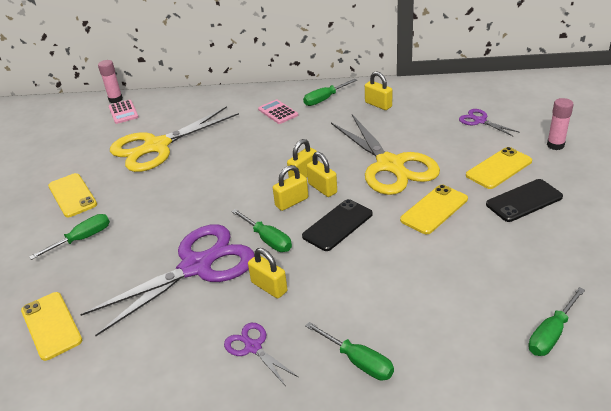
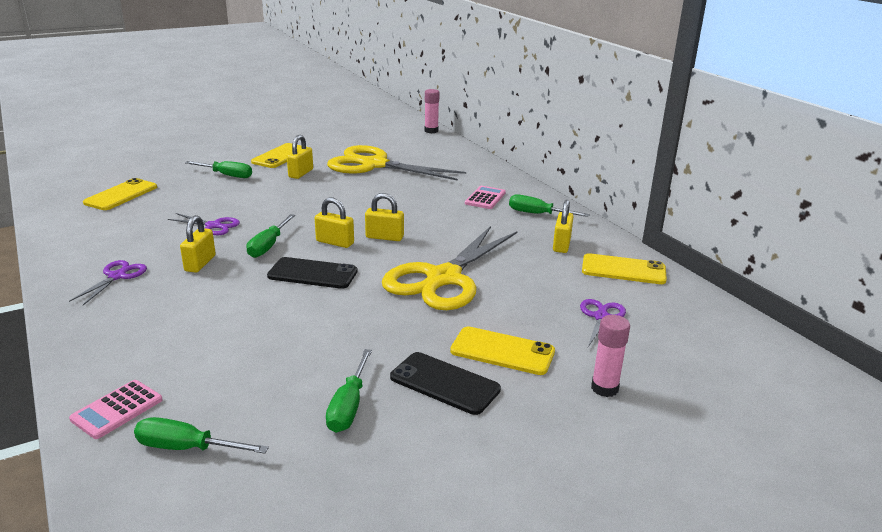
camera: 55 degrees right, 10 degrees down
purple scissors [80,224,254,336] -> purple scissors [168,213,240,235], size x0.45
pink calculator [109,100,139,124] -> pink calculator moved to [69,380,162,439]
green screwdriver [305,322,394,380] -> green screwdriver moved to [326,349,372,433]
yellow padlock [307,152,337,197] -> yellow padlock moved to [287,135,313,179]
yellow phone [400,185,468,234] -> yellow phone moved to [582,253,667,284]

